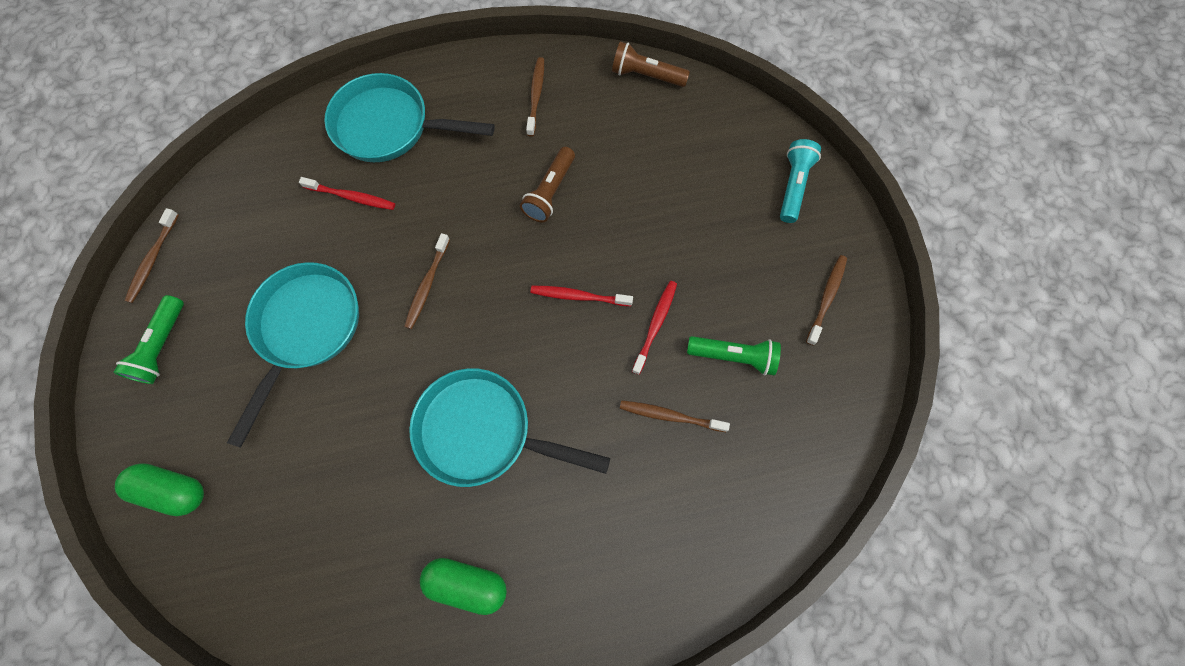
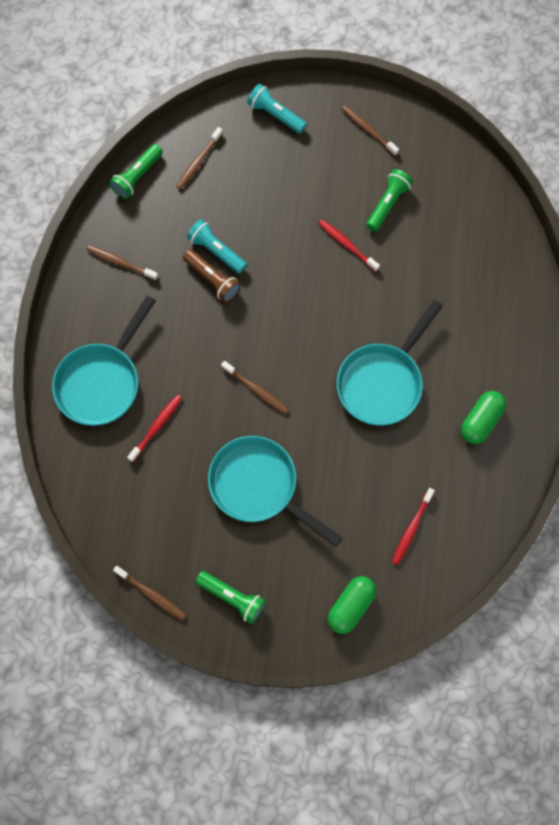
camera: 70 degrees left, 0 degrees up
red toothbrush [530,286,633,306] -> red toothbrush moved to [392,488,435,565]
brown flashlight [612,42,690,87] -> green flashlight [109,144,163,199]
brown toothbrush [620,400,730,432] -> brown toothbrush moved to [176,127,223,190]
none -> turquoise flashlight [187,219,247,274]

